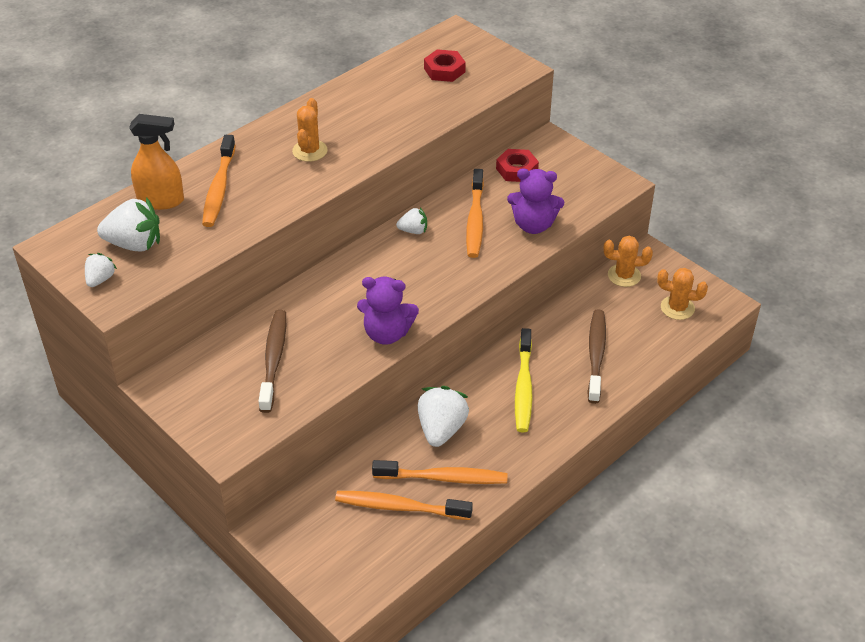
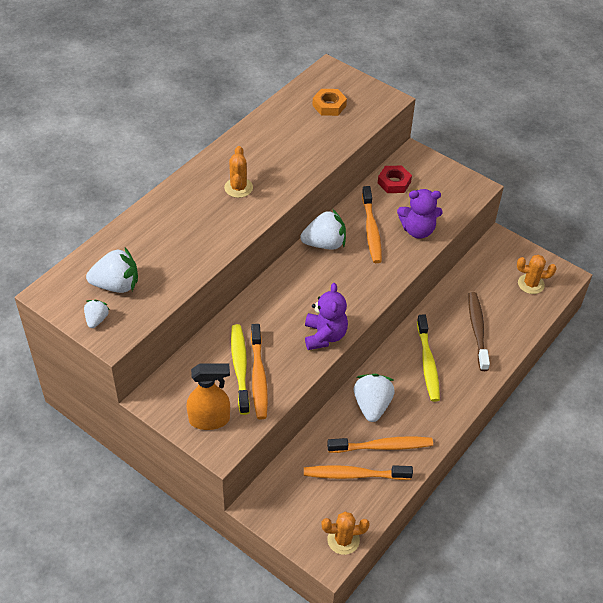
camera: 10 degrees left, 5 degrees up
orange spray bottle [129,114,184,210] -> orange spray bottle moved to [186,364,230,430]
orange toothbrush [202,135,236,227] -> orange toothbrush moved to [251,324,268,419]
brown toothbrush [258,310,286,413] -> yellow toothbrush [231,324,250,415]
purple teddy bear [357,277,419,345] -> purple teddy bear turned 90 degrees counterclockwise [305,283,348,350]
white strawberry [396,207,427,234] -> white strawberry [300,209,346,250], size x1.81
red nut [424,49,466,82] -> orange nut [312,89,347,116]
orange cactus [604,236,653,287] -> orange cactus moved to [321,512,370,555]

